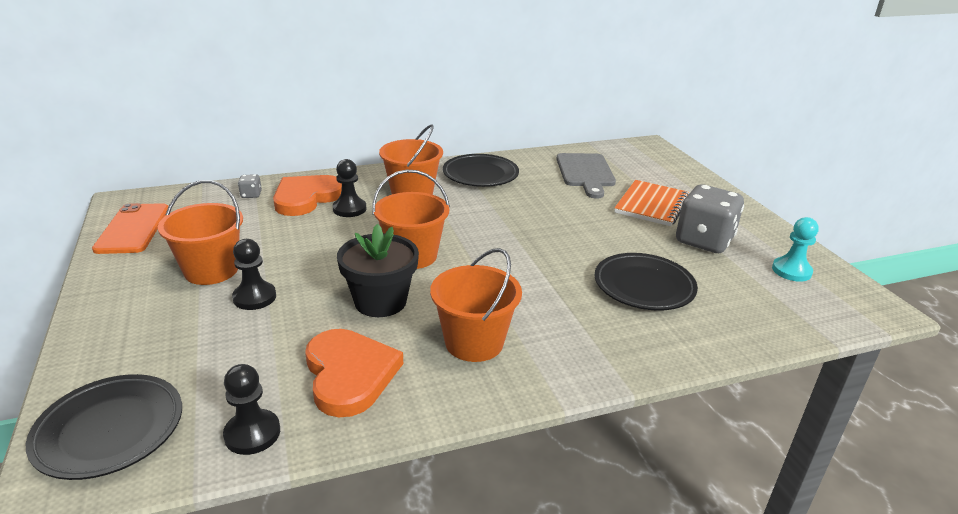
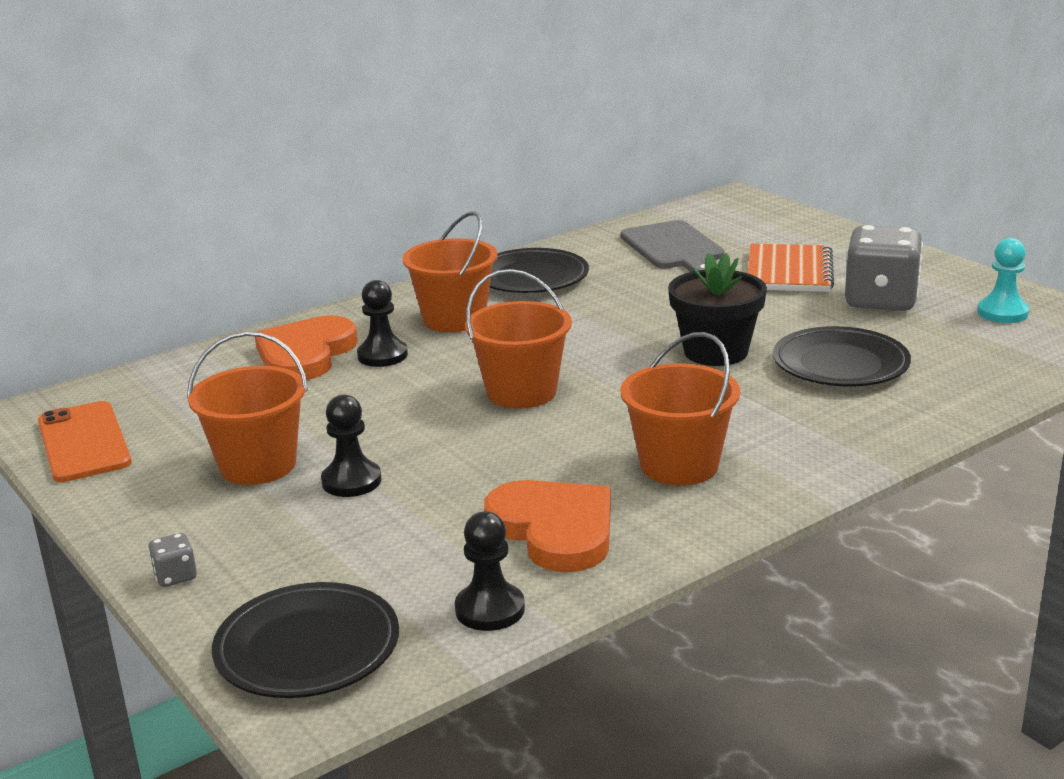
camera: 15 degrees left, 5 degrees down
grey dice [238,174,262,198] -> grey dice moved to [148,533,197,587]
black flower pot [337,224,419,317] -> black flower pot moved to [668,253,767,366]

